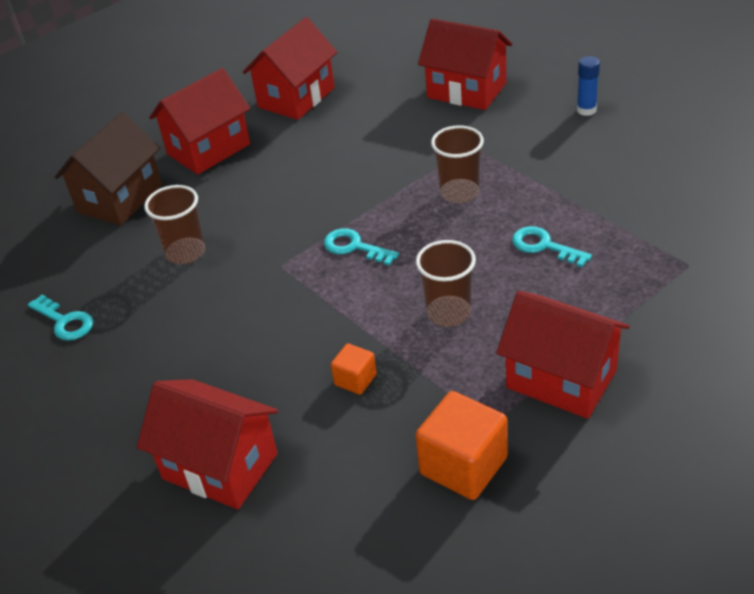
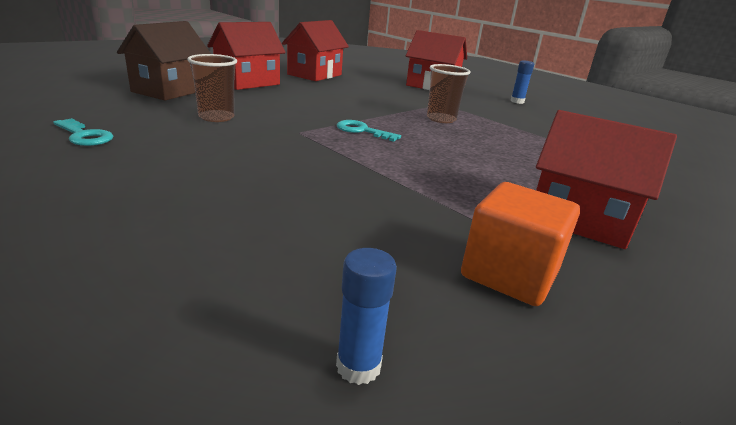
camera: 10 degrees left, 15 degrees down
red house [137,379,278,509] -> none
orange cube [331,343,377,395] -> none
brown cup [416,240,476,327] -> none
turquoise key [512,226,592,267] -> none
none -> blue glue stick [336,248,397,385]

